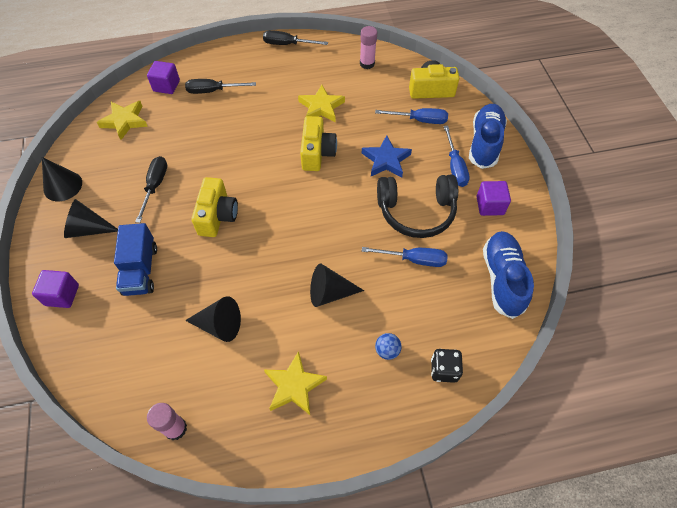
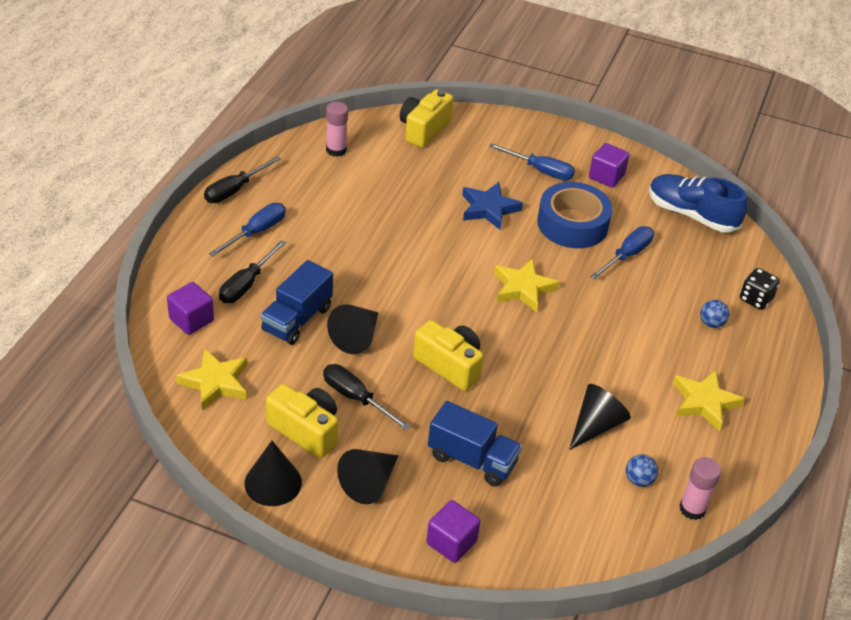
camera: 60 degrees left, 15 degrees down
yellow star [298,85,345,122] -> yellow star moved to [494,259,559,312]
yellow camera [300,116,337,171] -> yellow camera moved to [266,384,338,458]
black cone [310,264,364,307] -> black cone moved to [327,304,378,354]
blue screwdriver [375,108,448,124] -> blue screwdriver moved to [209,203,286,257]
black headphones [377,175,458,238] -> blue tape [537,182,613,248]
blue shoe [469,104,507,169] -> none
none -> blue truck [261,260,333,345]
none -> blue ball [626,454,658,487]

